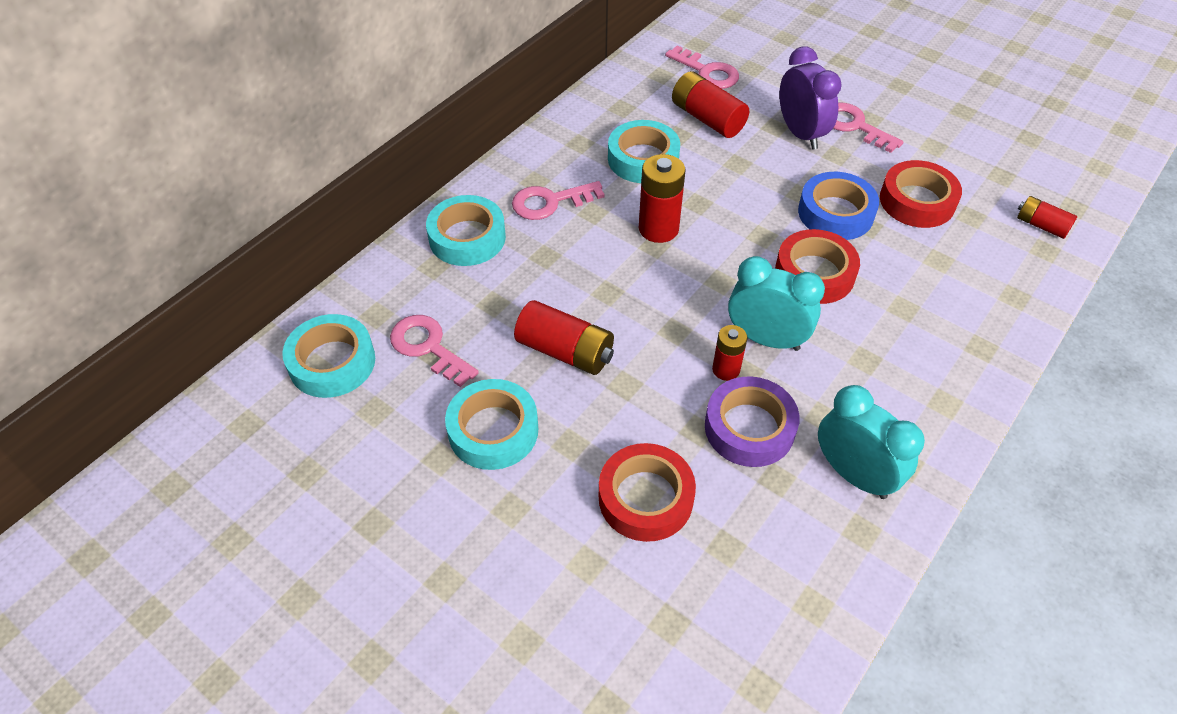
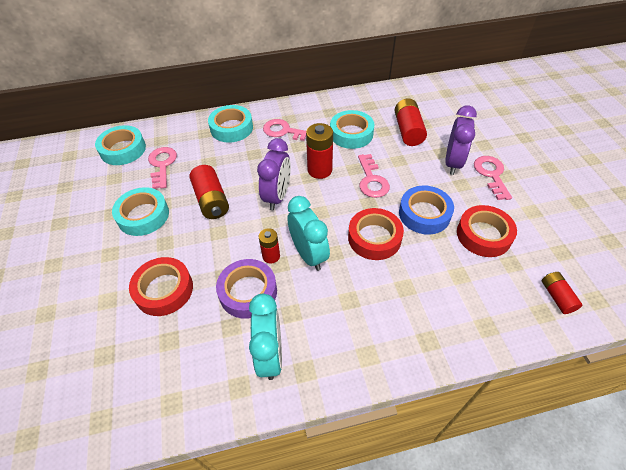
camera: 40 degrees right, 0 degrees up
pink key [665,45,739,89] -> pink key moved to [358,154,390,198]
none -> purple clock [257,138,291,210]

